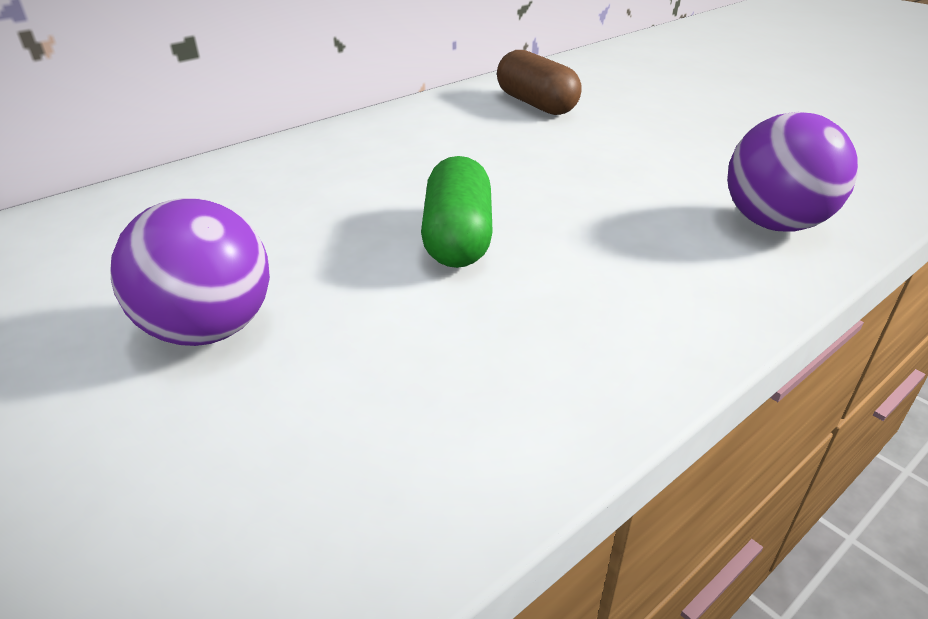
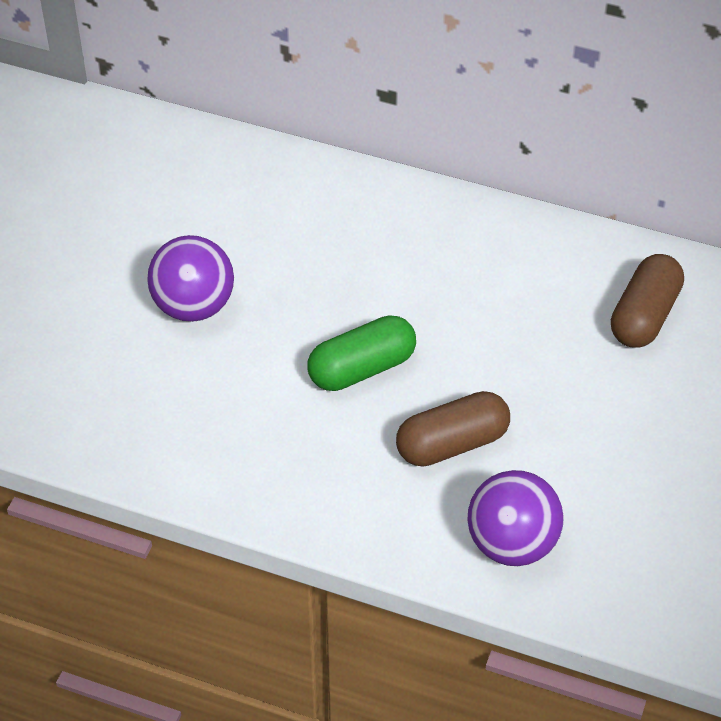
camera: 60 degrees right, 15 degrees up
none -> brown capsule [396,391,510,467]

